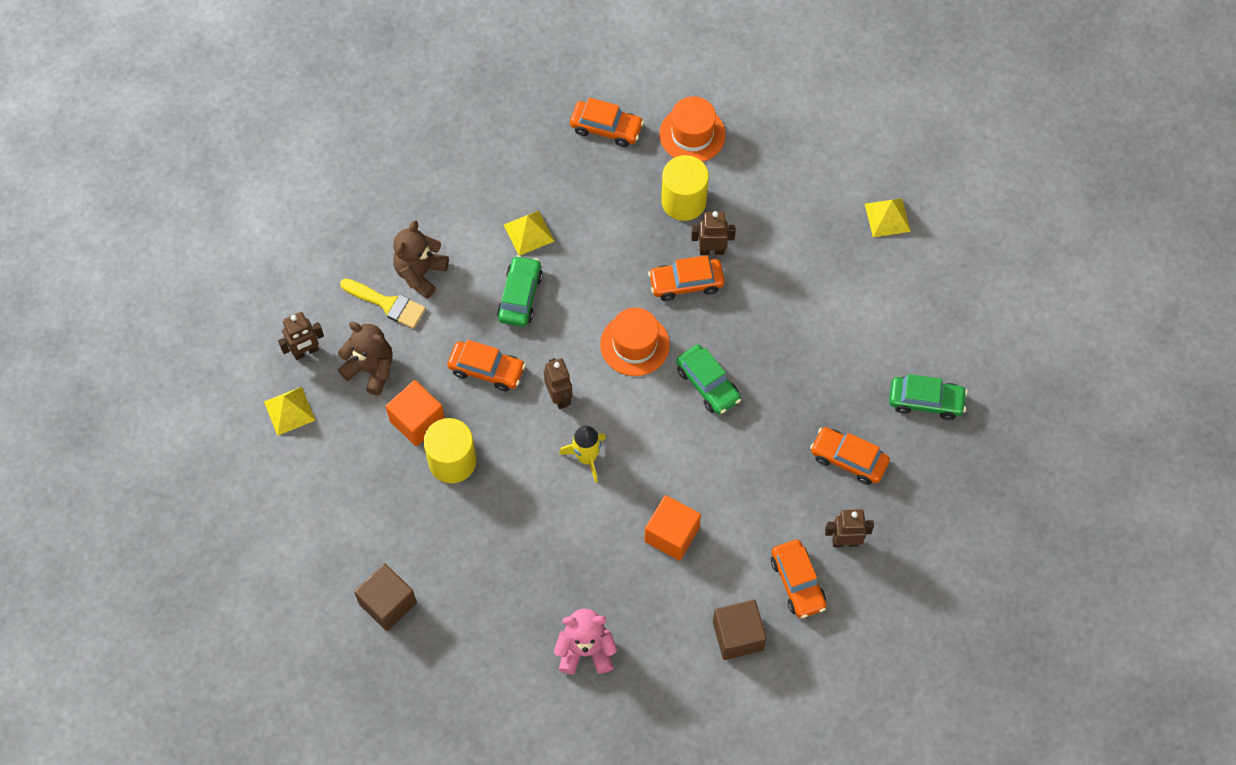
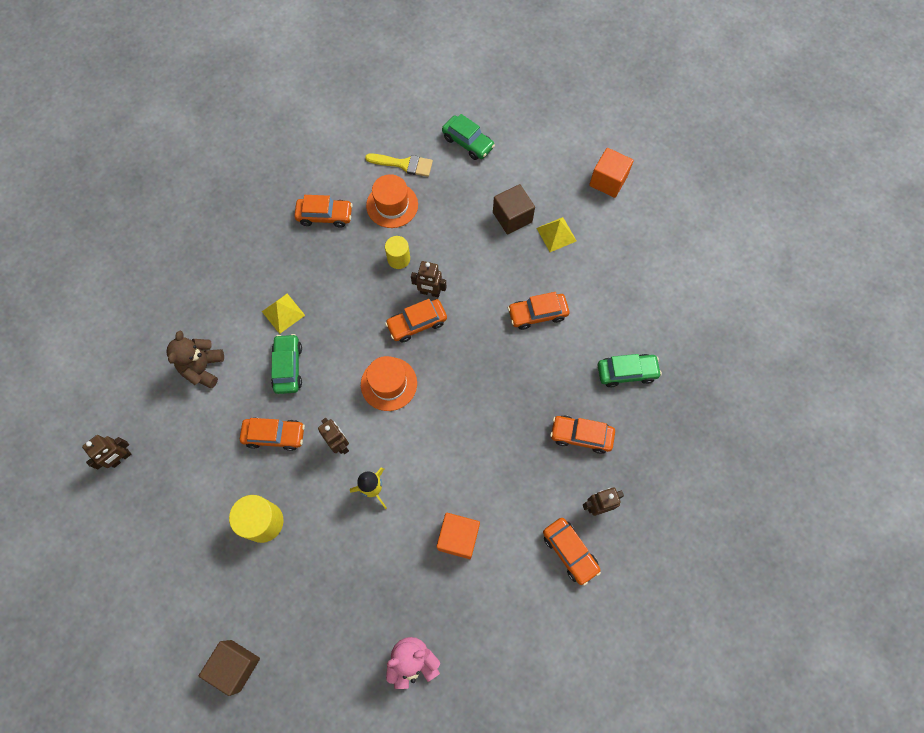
camera: 15 degrees left, 5 degrees up
yellow pyramid [264,387,316,436] -> none
brown teddy bear [338,322,393,396] -> none
yellow brush [340,278,426,329] -> yellow brush moved to [365,154,433,177]
orange cube [386,380,445,446] -> orange cube moved to [589,148,634,198]
yellow cylinder [661,155,709,221] -> yellow cylinder [385,236,410,269], size x0.64
green car [676,345,741,415] -> green car moved to [442,114,495,160]
brown robot [691,211,736,255] -> brown robot turned 150 degrees counterclockwise [411,261,446,297]
brown cube [713,600,767,660] -> brown cube moved to [493,184,535,235]
none -> orange car [508,292,569,330]

